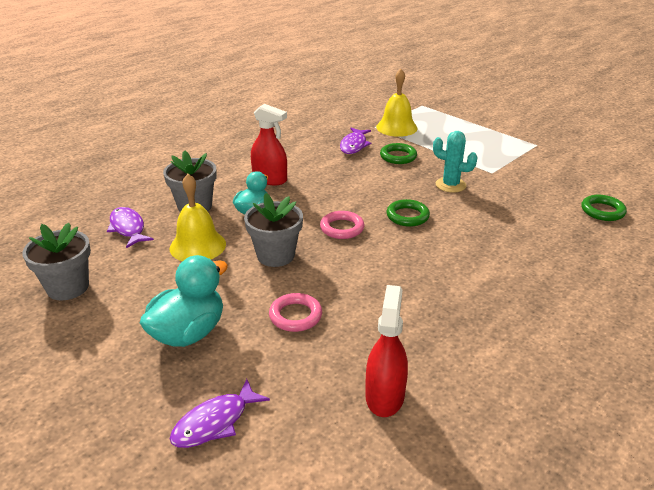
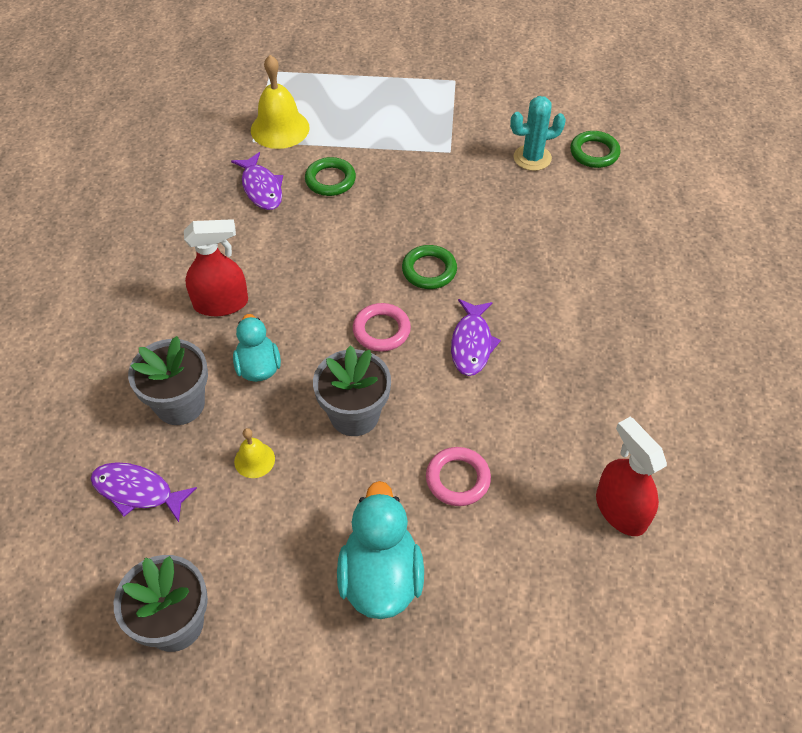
camera: 40 degrees left, 20 degrees up
purple fish [169,379,270,448] -> purple fish moved to [451,299,501,376]
yellow bell [170,174,226,261] -> yellow bell [234,428,275,478], size x0.53
turquoise cactus [433,131,478,193] -> turquoise cactus moved to [510,96,566,171]

